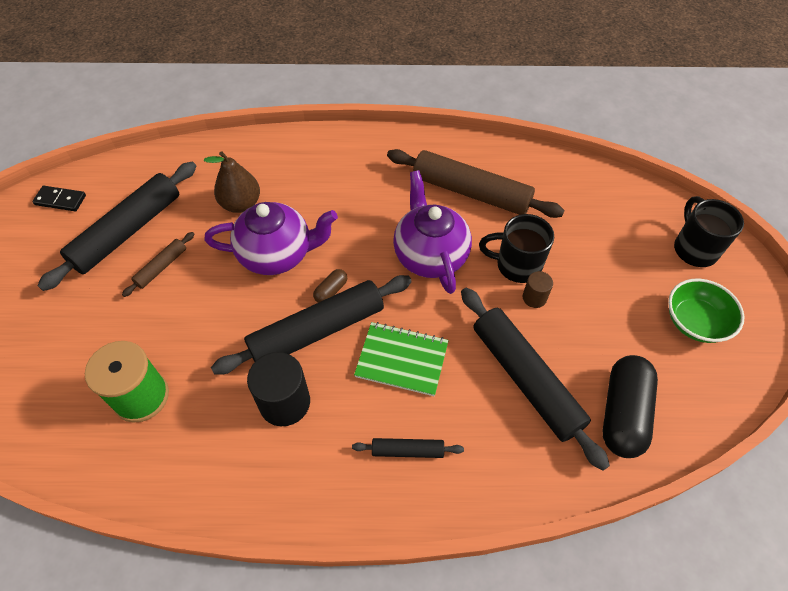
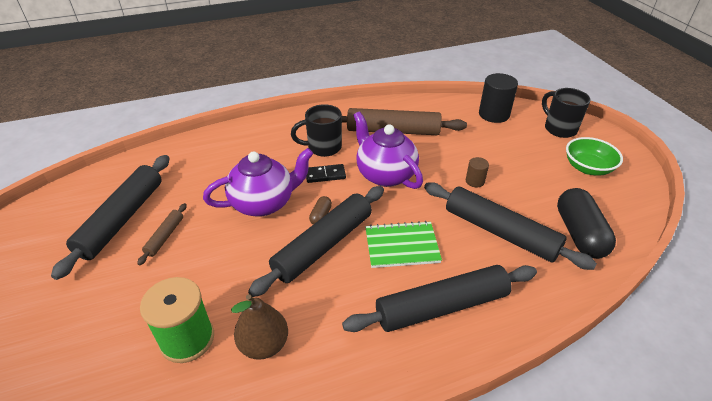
camera: 20 degrees left, 15 degrees down
black domino [32,186,86,211] -> black domino moved to [306,164,346,183]
brown pear [204,151,260,213] -> brown pear moved to [231,294,288,360]
black cylinder [247,352,310,426] -> black cylinder moved to [479,73,518,123]
black rolling pin [352,438,464,458] -> black rolling pin [342,265,537,332], size x2.14
black mug [479,214,554,283] -> black mug moved to [291,104,342,157]

